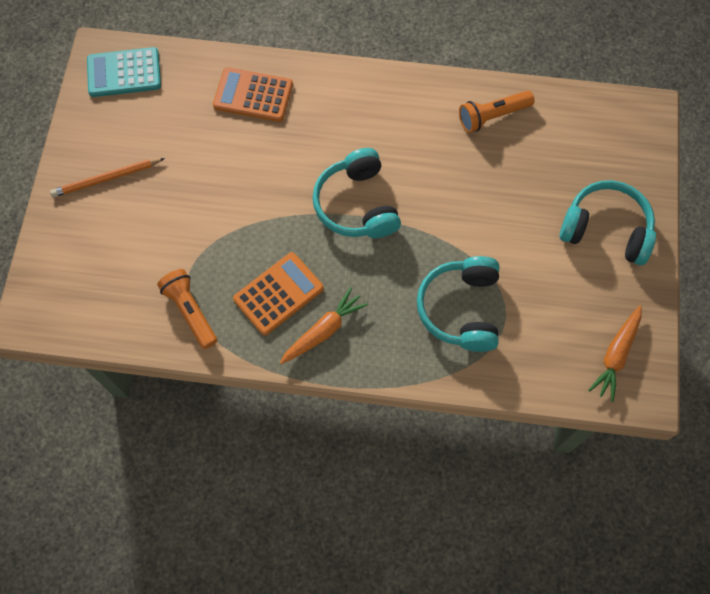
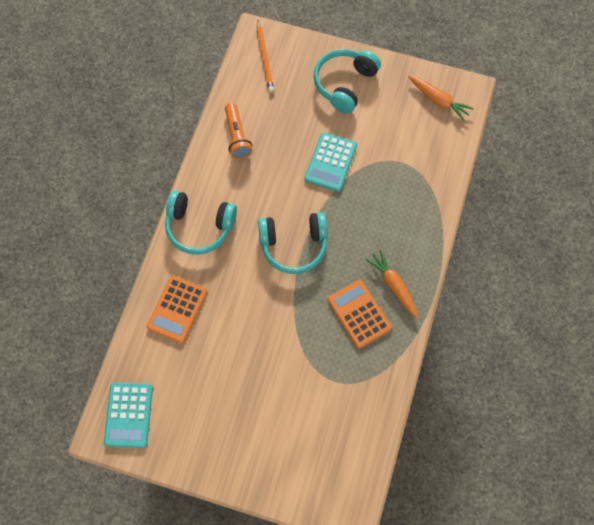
camera: 80 degrees left, 0 degrees up
orange pencil [50,158,165,197] -> orange pencil moved to [257,20,274,92]
orange flashlight [157,269,217,349] -> none
turquoise headphones [417,256,499,352] -> turquoise headphones moved to [165,191,237,255]
none -> turquoise calculator [305,132,357,192]

